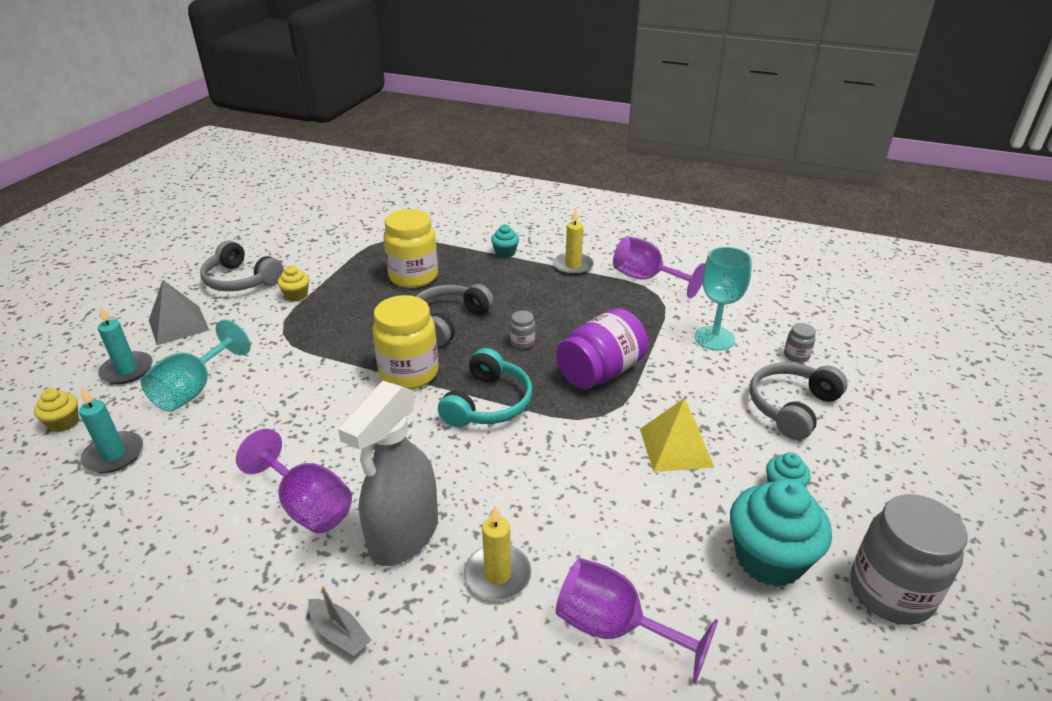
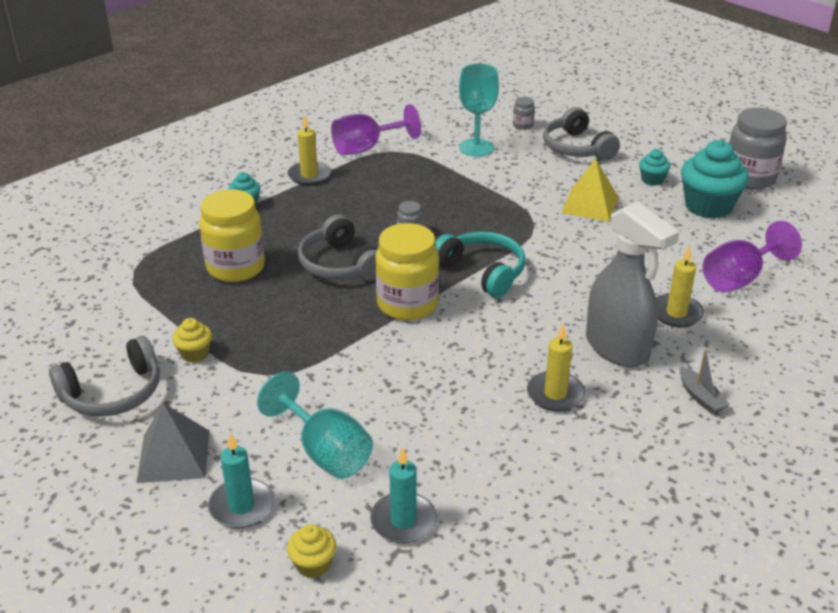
camera: 65 degrees left, 0 degrees up
purple goblet [236,429,352,533] -> yellow candle [527,324,585,411]
grey boat [308,586,372,656] -> grey boat turned 90 degrees clockwise [680,350,730,414]
purple jar [556,308,648,389] -> none

